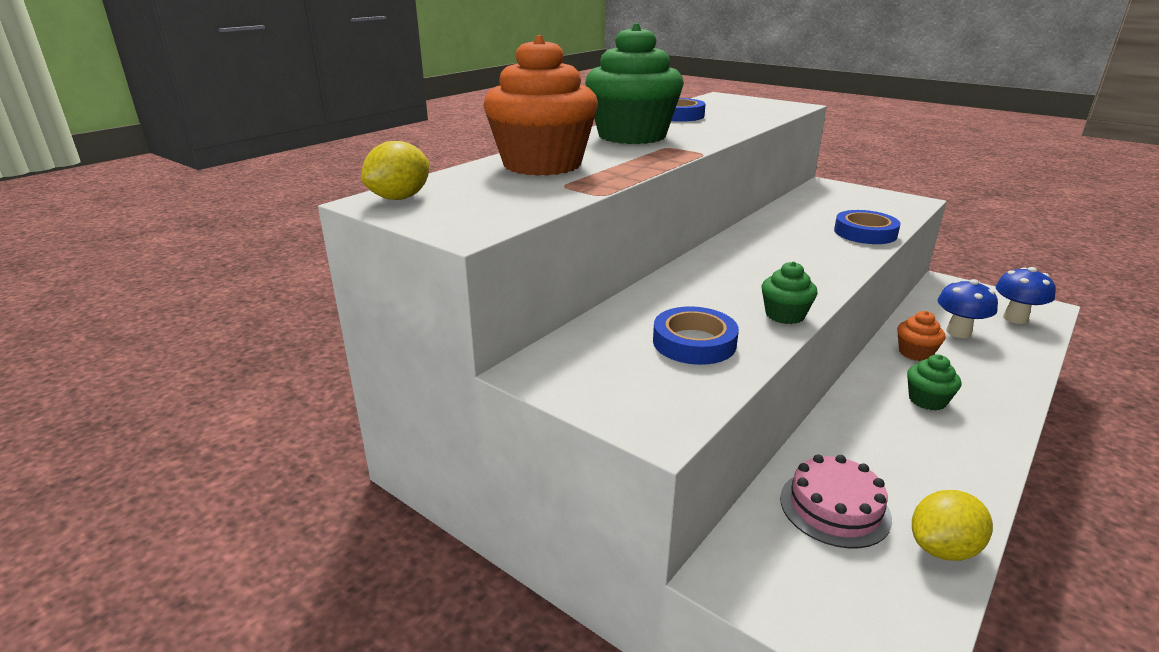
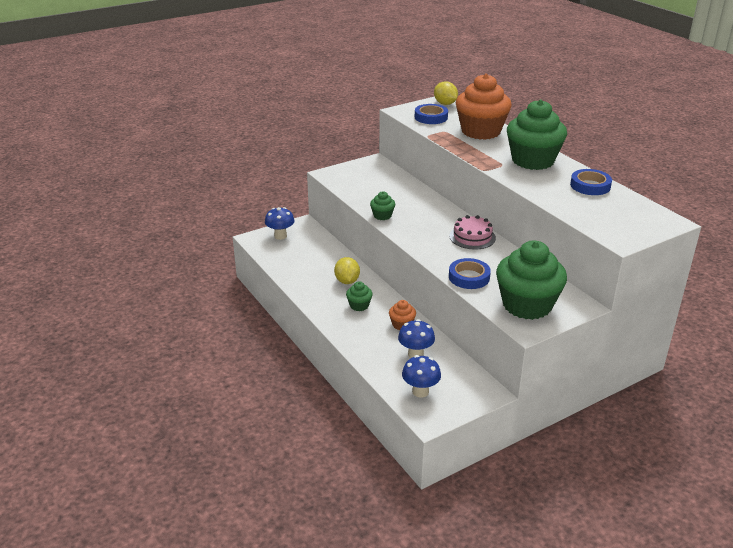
camera: 110 degrees right, 5 degrees up
blue tape [653,306,739,365] -> blue tape moved to [415,104,448,124]
pink cake [780,455,892,548] -> pink cake moved to [449,215,496,249]
yellow lemon [912,490,993,561] -> yellow lemon moved to [334,257,360,284]
none -> blue mushroom [265,207,295,240]
none -> green cupcake [496,241,567,320]

